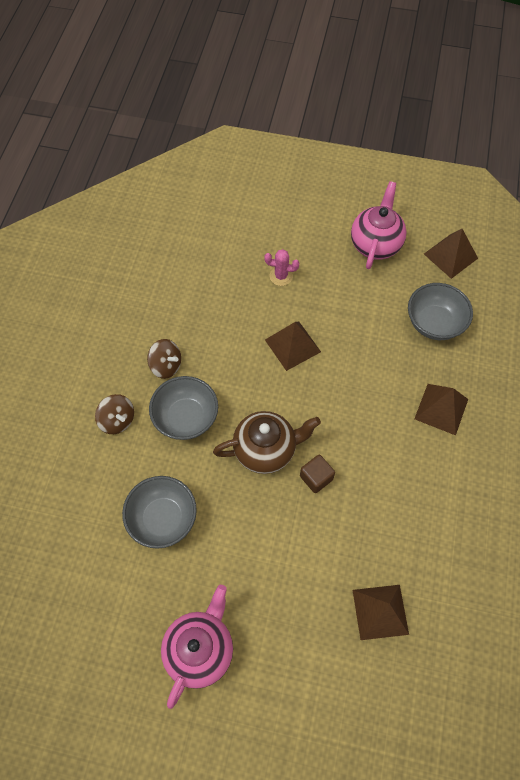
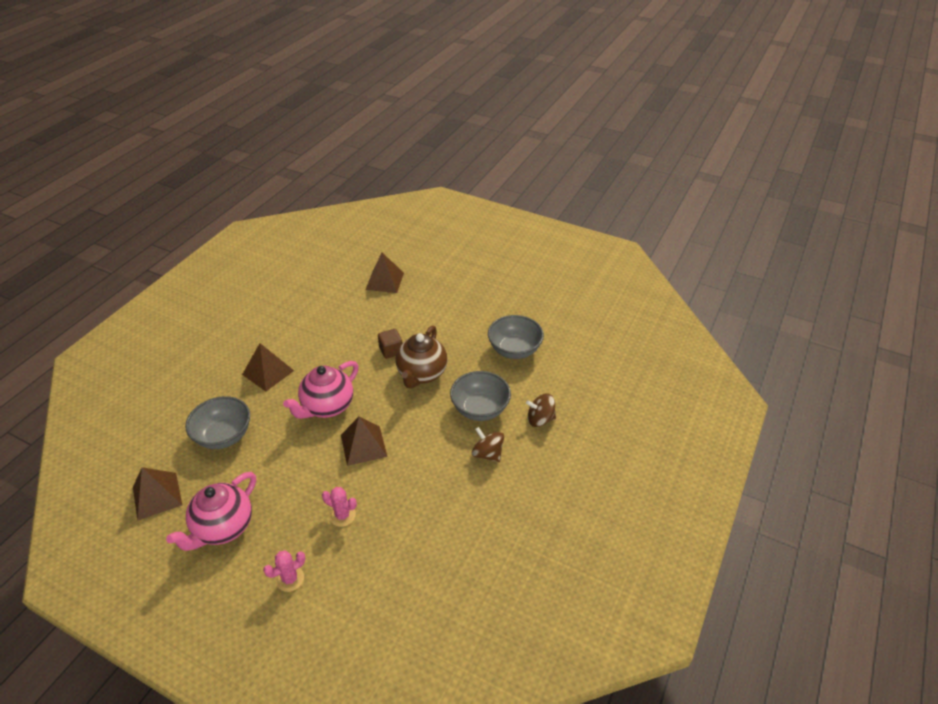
camera: 165 degrees left, 20 degrees down
brown spinning top [95,394,134,434] -> brown spinning top turned 60 degrees counterclockwise [526,393,556,427]
pink teapot [161,585,233,709] -> pink teapot moved to [283,361,359,419]
brown teapot [213,411,321,474] -> brown teapot turned 75 degrees counterclockwise [395,326,447,389]
none -> pink cactus [263,550,305,592]

